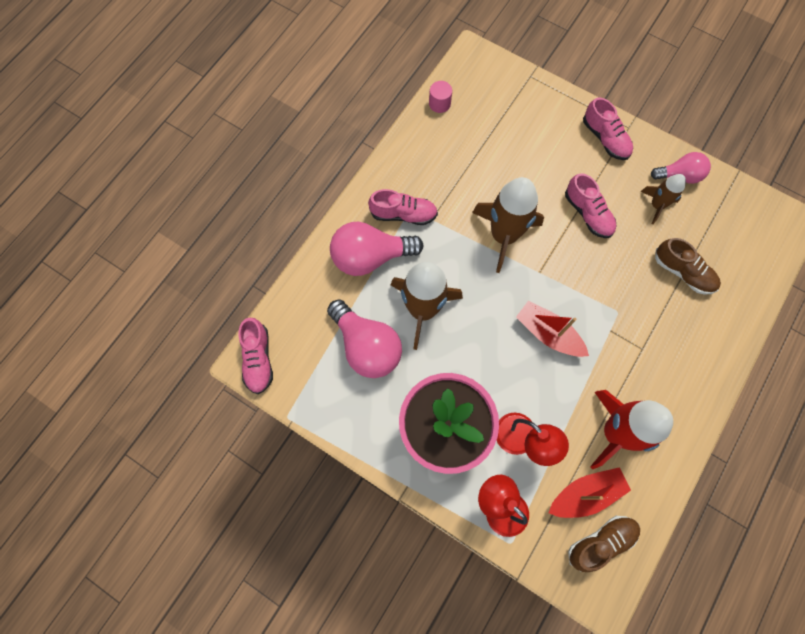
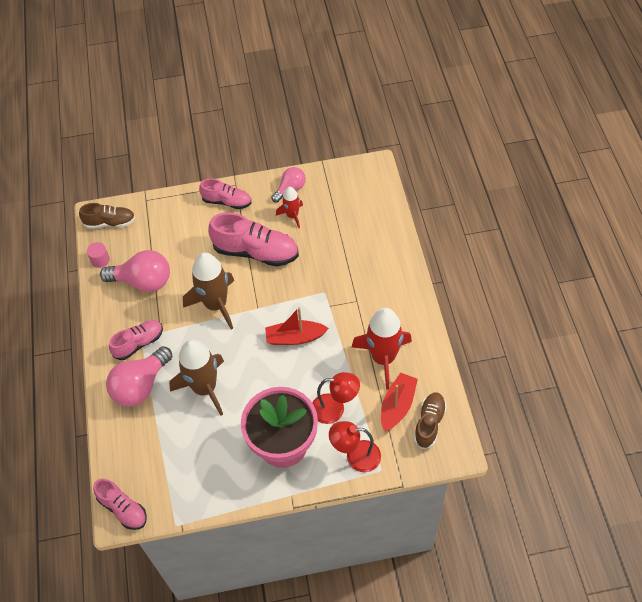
camera: 40 degrees left, 15 degrees down
pink light bulb [327,299,402,378] -> pink light bulb moved to [100,250,170,292]
pink shoe [565,173,617,238] -> pink shoe [208,212,299,266], size x1.66
brown rocket [640,174,686,224] -> red rocket [276,187,303,228]
brown shoe [655,238,721,295] -> brown shoe moved to [79,203,135,229]

